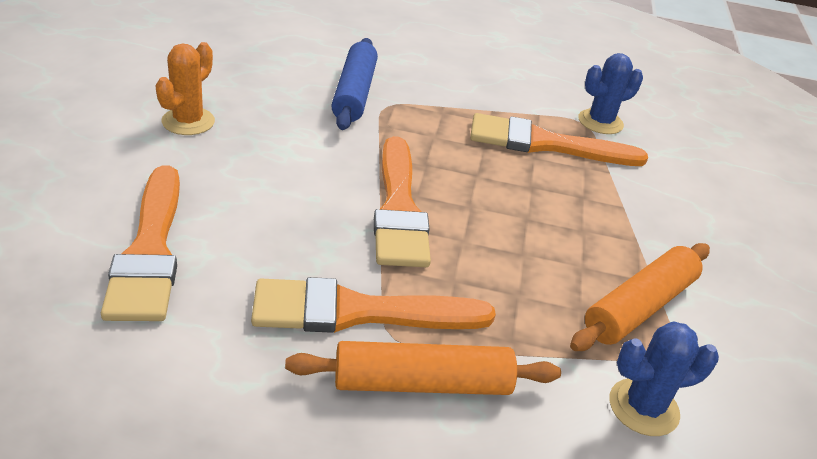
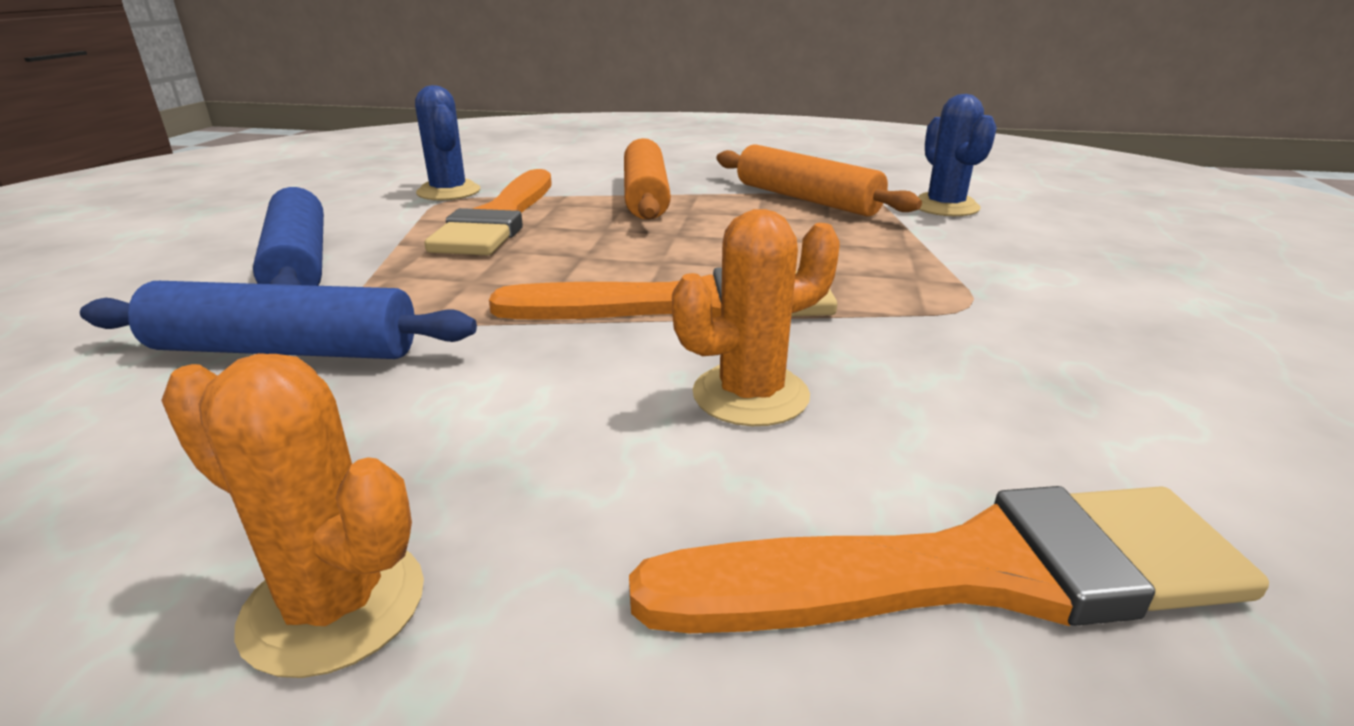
camera: 85 degrees left, 10 degrees down
orange brush [251,277,496,333] -> none
orange rolling pin [285,341,561,395] -> orange rolling pin moved to [624,138,671,220]
none -> blue rolling pin [253,187,324,286]
none -> orange cactus [672,209,840,426]

